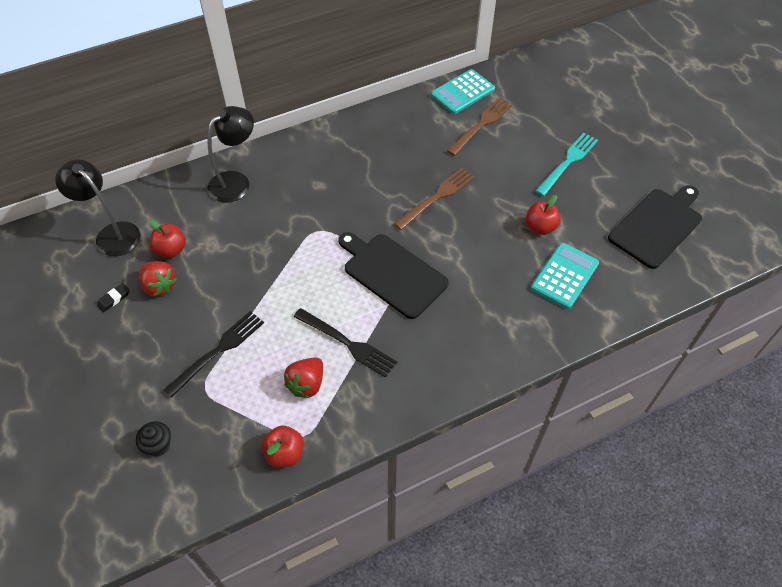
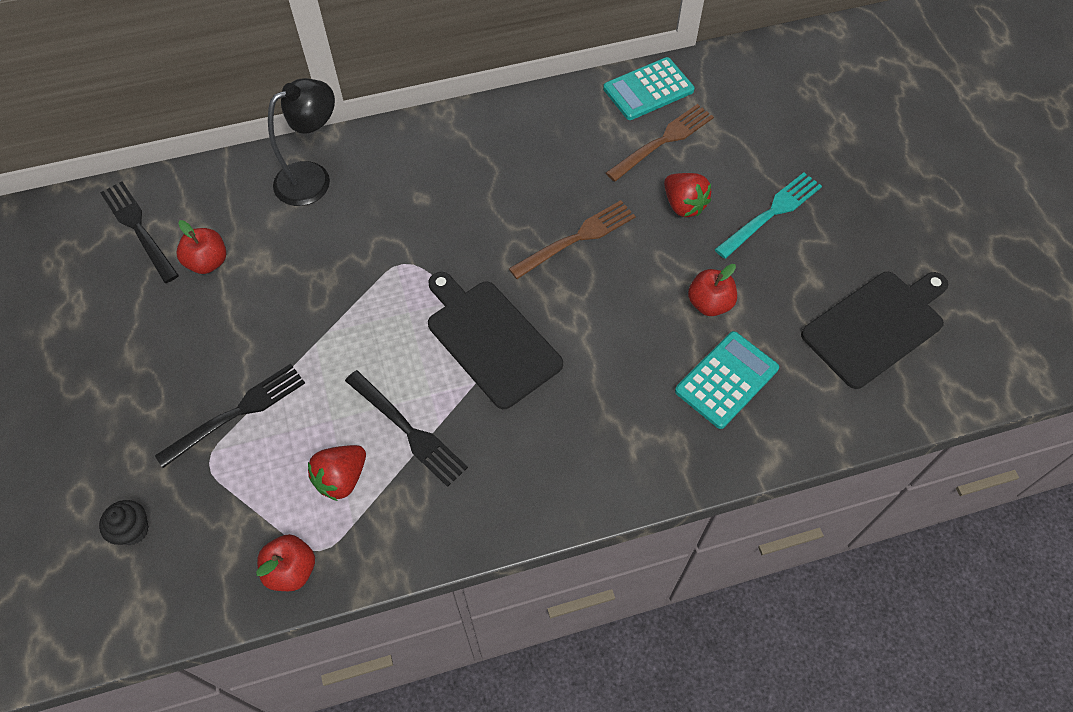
camera: 10 degrees right, 5 degrees up
black lamp [55,159,141,256] -> black fork [100,181,179,283]
black eraser [97,283,129,312] -> none
red strawberry [139,261,177,296] -> red strawberry moved to [664,173,711,217]

